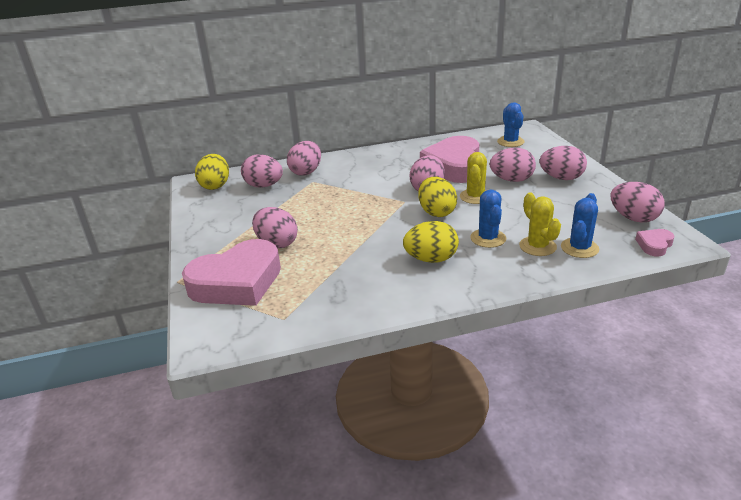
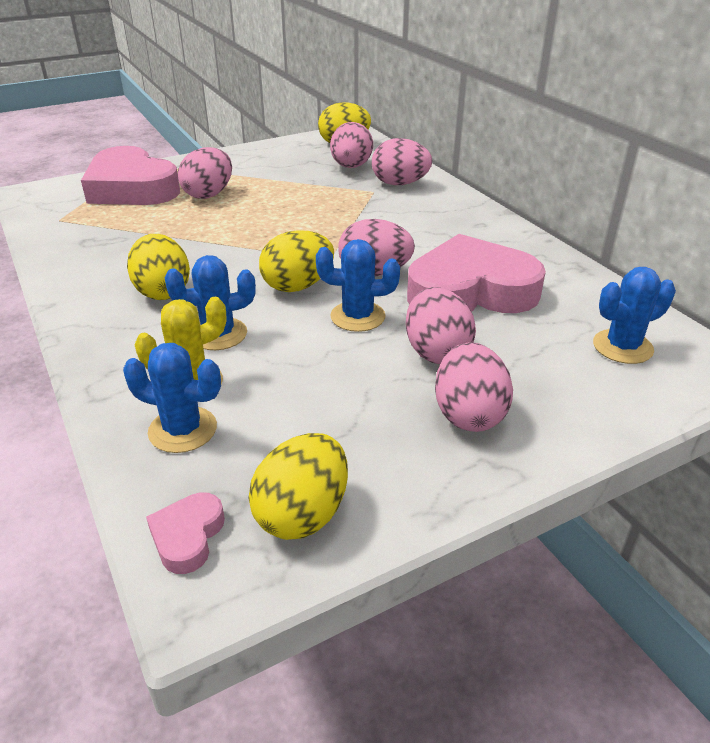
camera: 75 degrees right, 5 degrees up
yellow cactus [460,152,487,204] -> blue cactus [316,239,400,332]
pink egg [610,182,665,222] -> yellow egg [249,433,348,540]
pink heart [635,229,674,256] -> pink heart turned 105 degrees counterclockwise [146,493,225,574]

